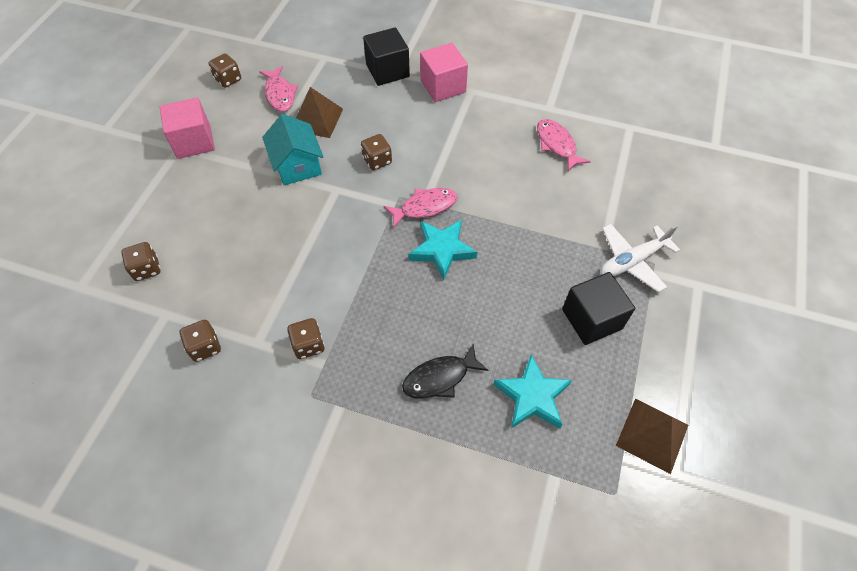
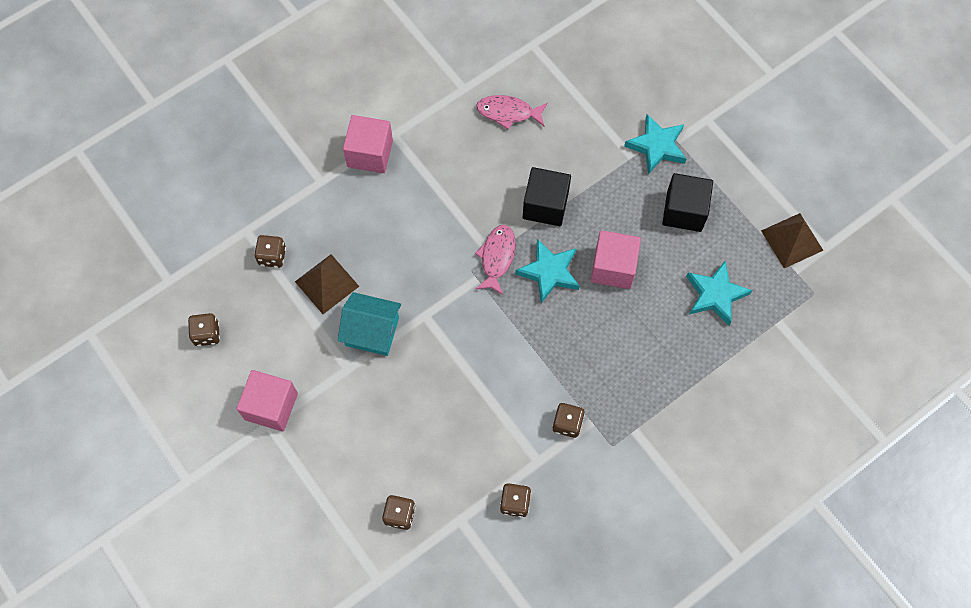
camera: 55 degrees left, 10 degrees up
pink fish [259,66,298,112] -> none
brown dice [361,134,392,170] -> brown dice moved to [254,235,286,268]
black cube [363,27,410,86] -> black cube moved to [523,167,571,226]
black fish [402,344,489,398] -> none
white plane [601,224,680,293] -> turquoise star [624,114,686,175]
none -> pink cube [591,230,641,289]

